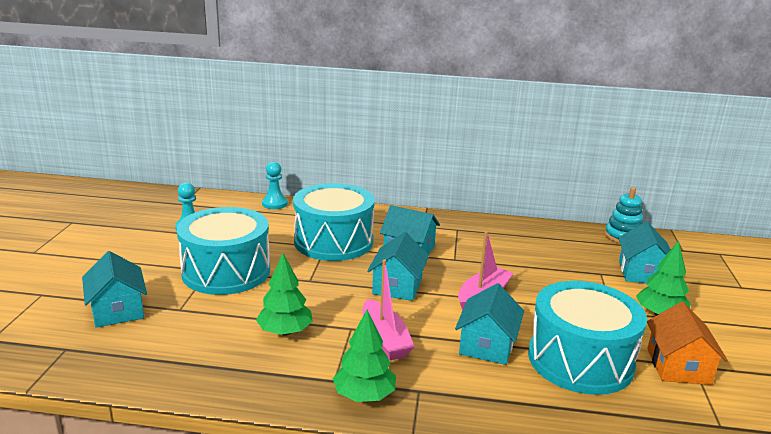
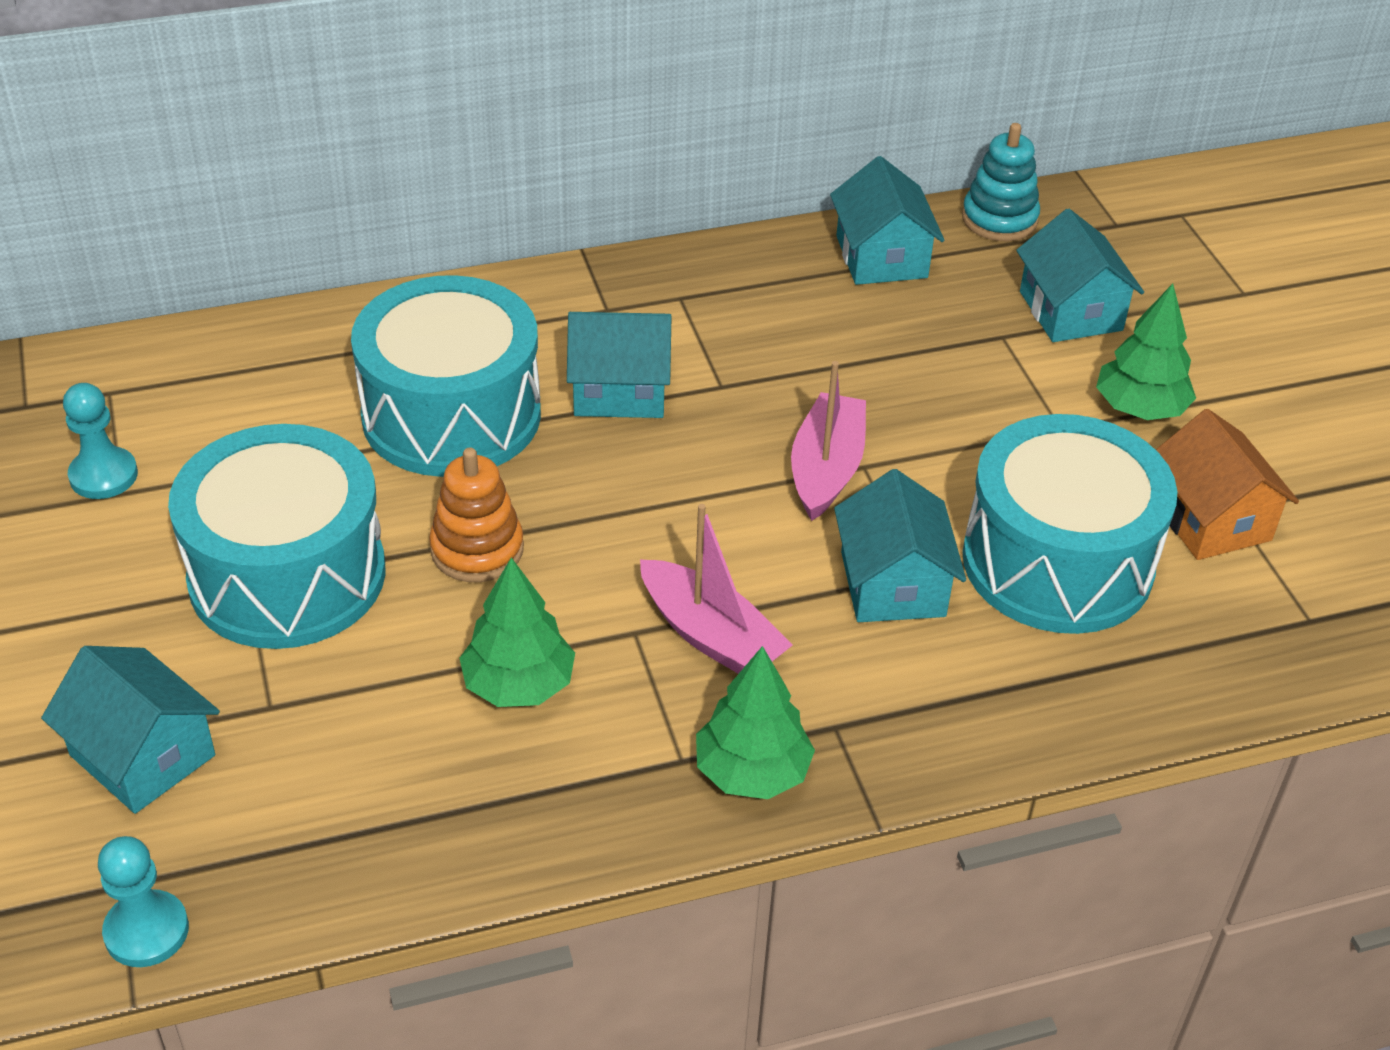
camera: 25 degrees left, 20 degrees up
turquoise pawn [262,162,288,209] -> turquoise pawn moved to [98,836,189,967]
turquoise house [367,232,429,301] -> turquoise house moved to [830,156,944,285]
none -> orange stacking toy [429,448,524,582]

